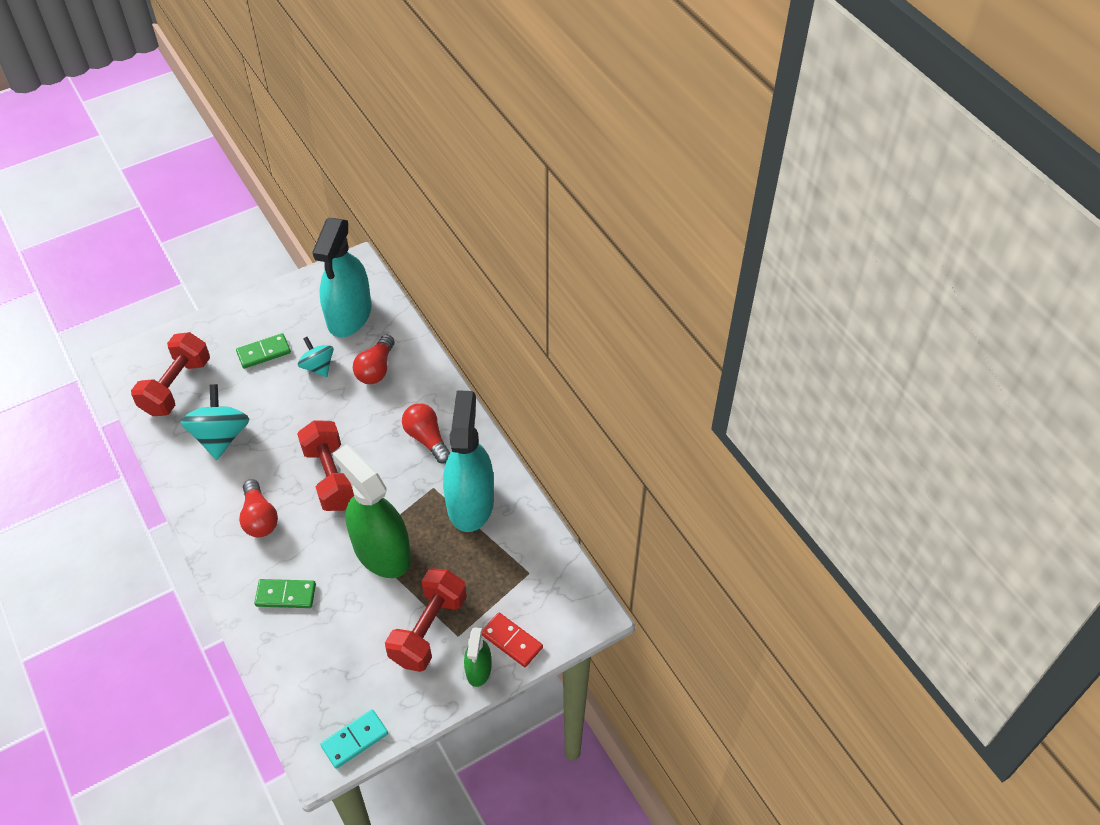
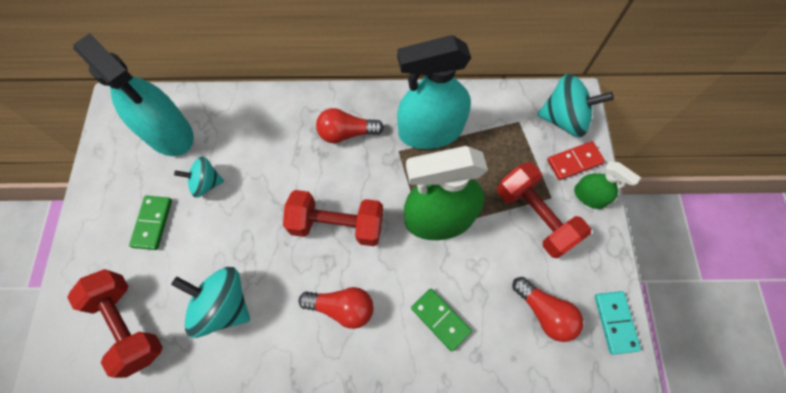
camera: 60 degrees left, 15 degrees up
green domino [254,579,316,608] -> green domino turned 75 degrees counterclockwise [411,288,472,352]
red light bulb [353,335,395,384] -> red light bulb moved to [512,277,583,342]
turquoise spray bottle [443,390,494,532] -> turquoise spray bottle turned 45 degrees counterclockwise [397,35,471,149]
none -> turquoise spinning top [537,73,614,137]

